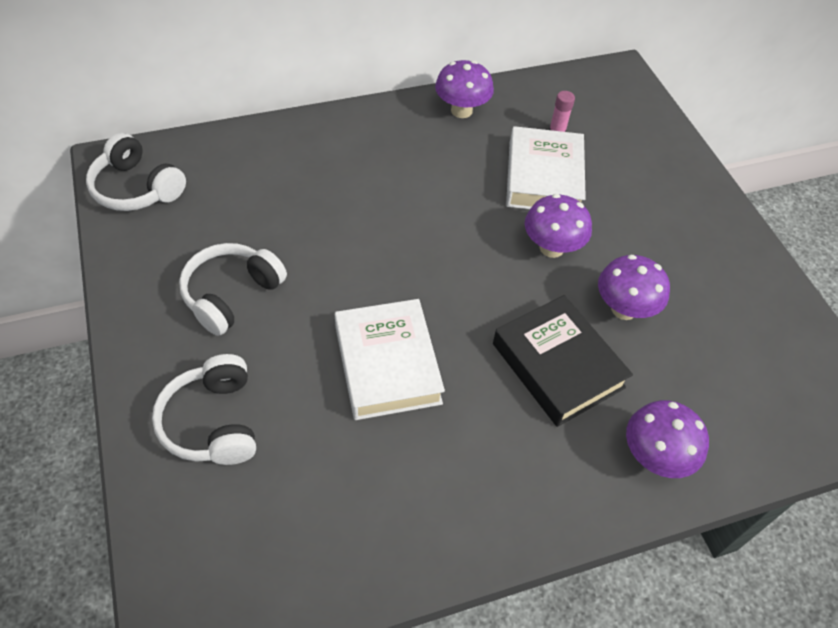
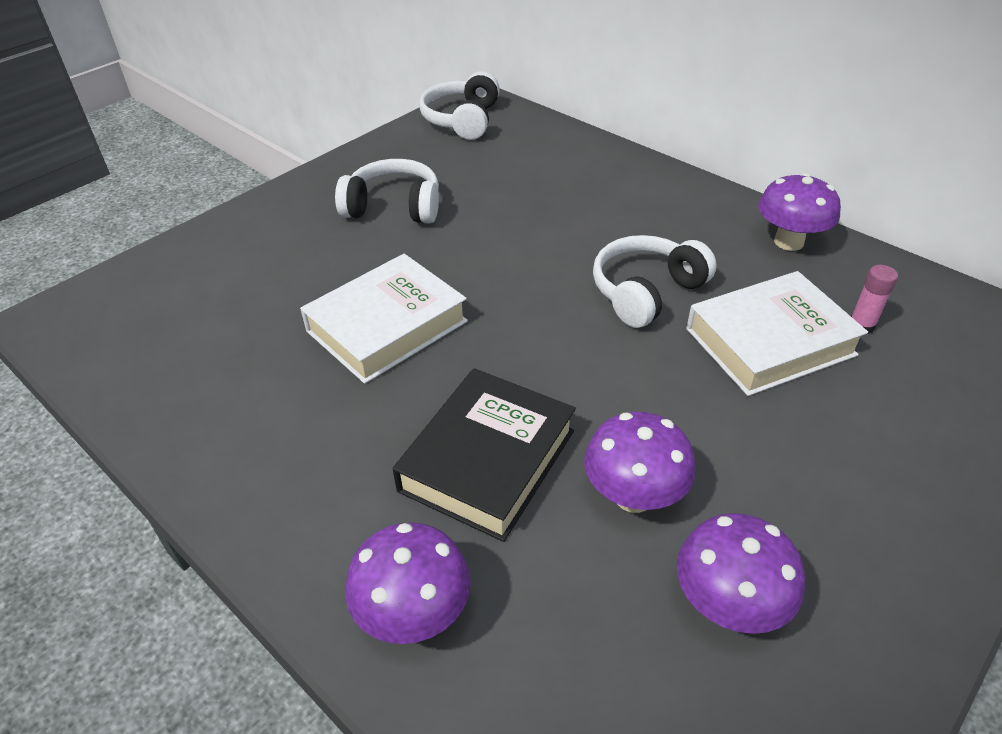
camera: 65 degrees right, 10 degrees down
white headphones [152,354,256,465] -> white headphones moved to [593,235,717,328]
purple mushroom [525,194,592,258] -> purple mushroom moved to [677,513,805,634]

